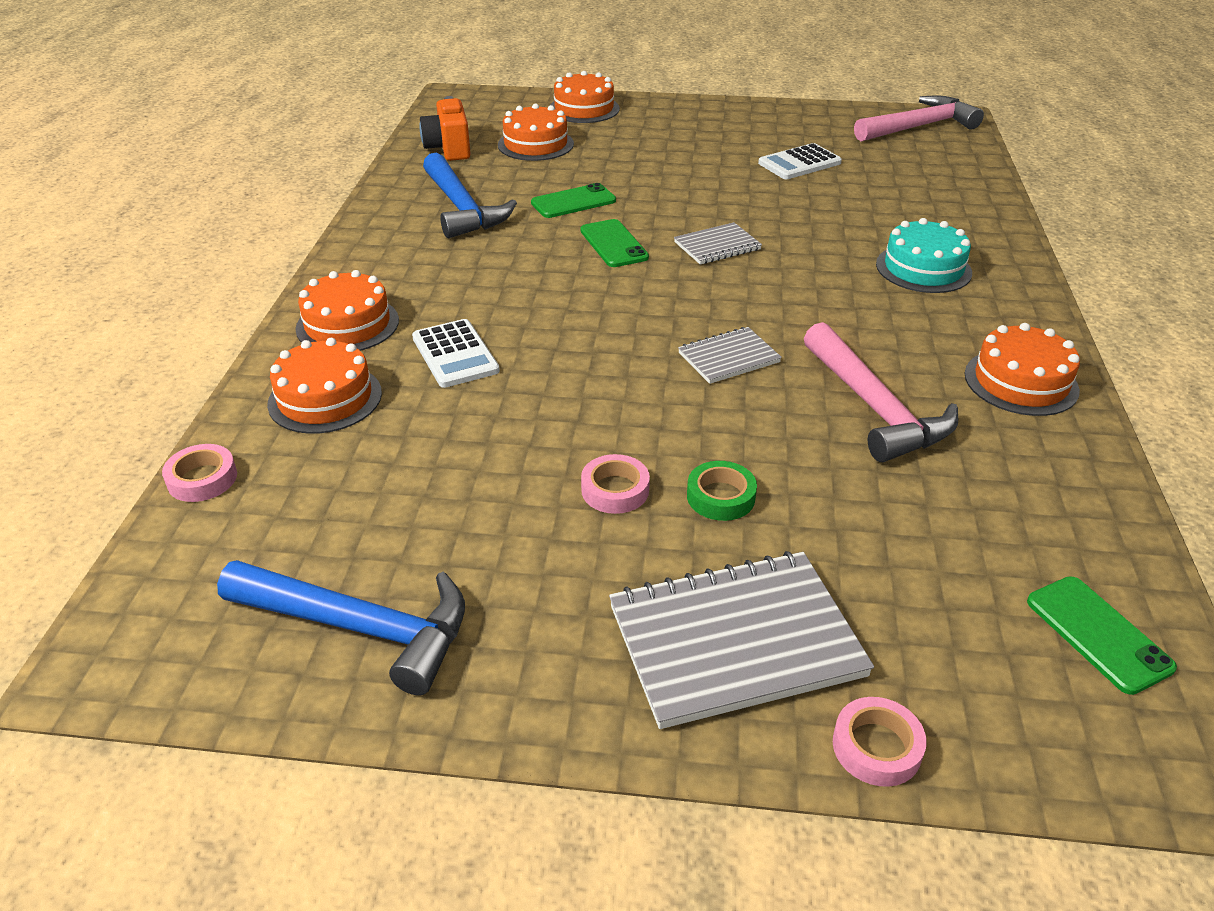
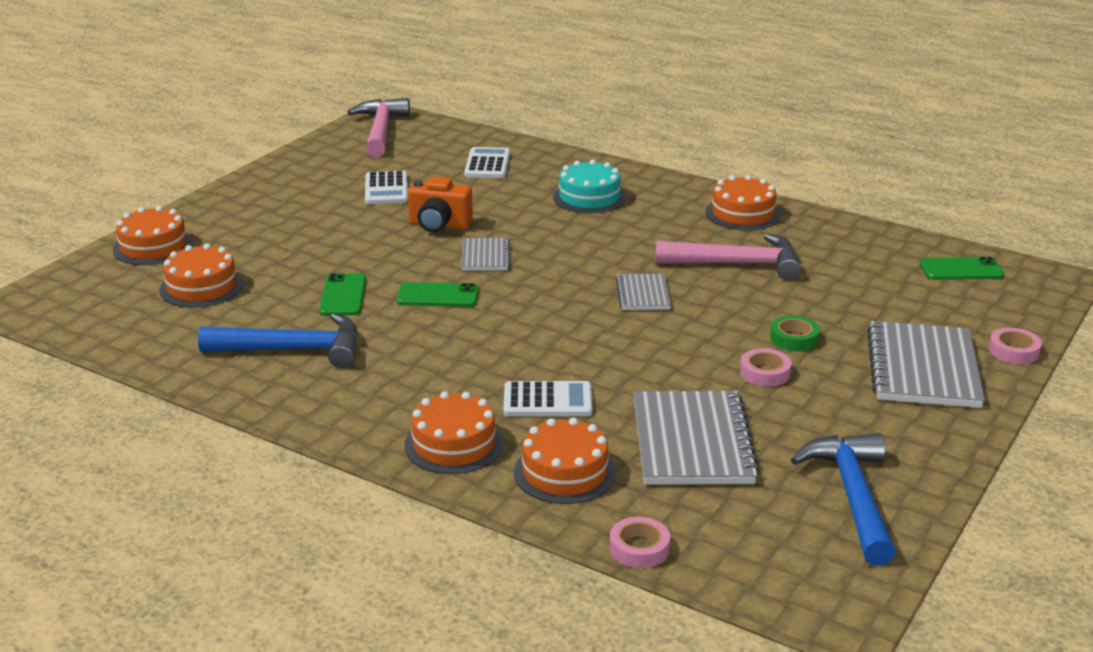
camera: 65 degrees left, 10 degrees down
blue hammer [217,560,465,695] -> blue hammer turned 45 degrees counterclockwise [791,433,896,566]
orange camera [419,96,471,161] -> orange camera moved to [408,177,473,232]
none -> white calculator [464,147,510,178]
none -> grey notebook [633,391,760,485]

